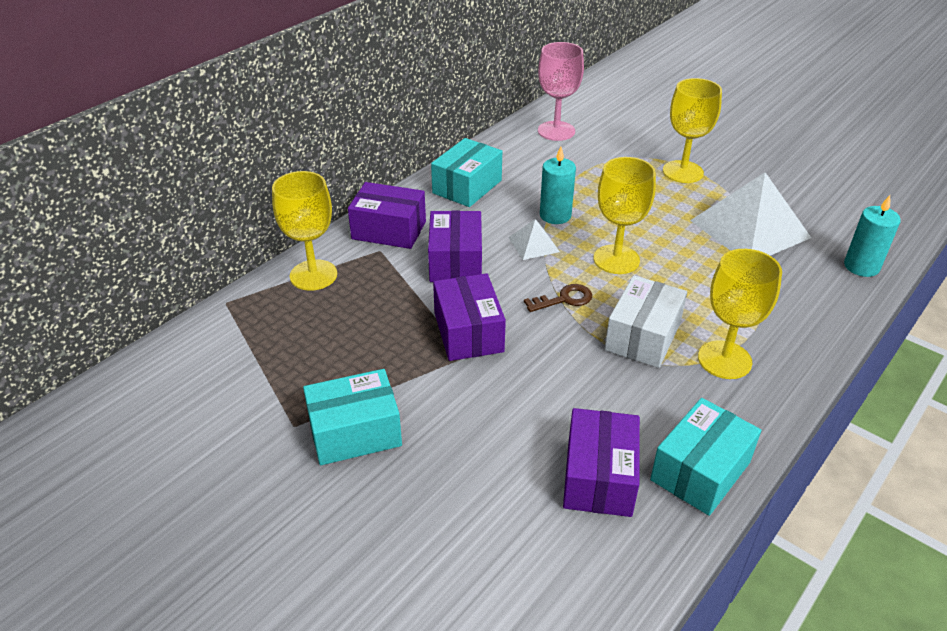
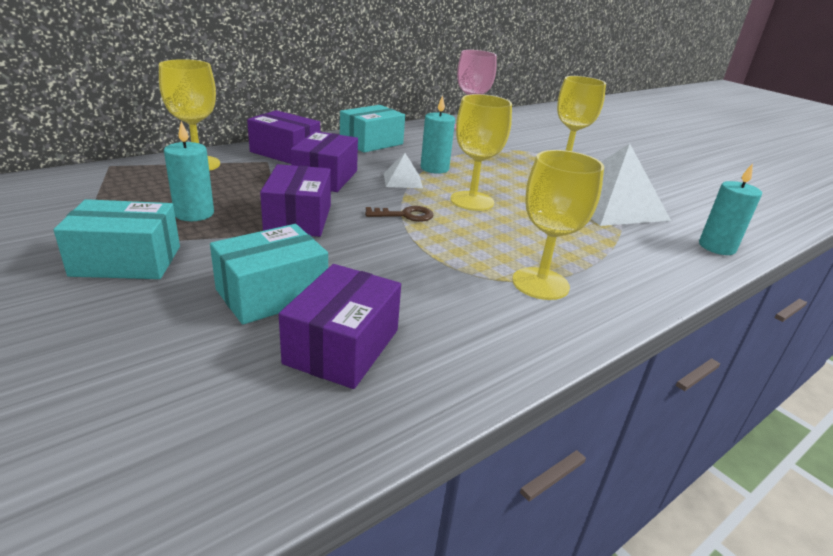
camera: 10 degrees right, 10 degrees down
white box [605,275,687,368] -> none
turquoise box [650,398,761,516] -> turquoise box moved to [210,224,328,325]
none -> turquoise candle [164,121,214,221]

